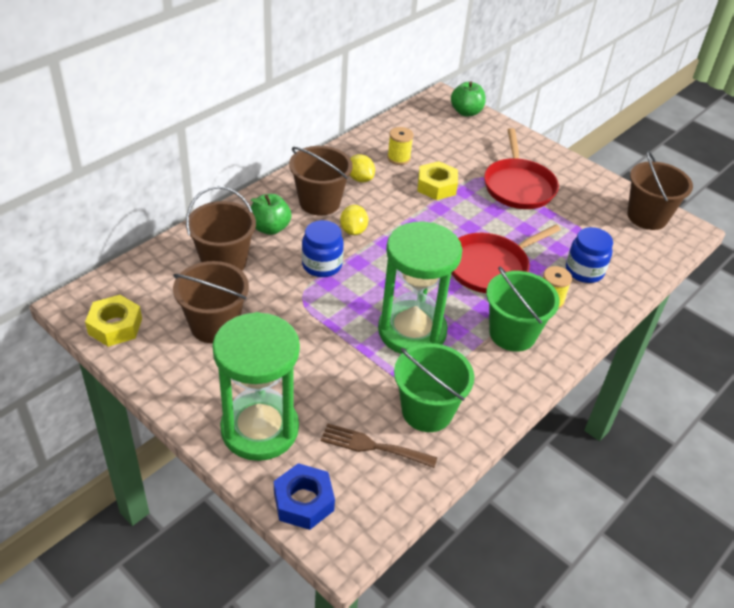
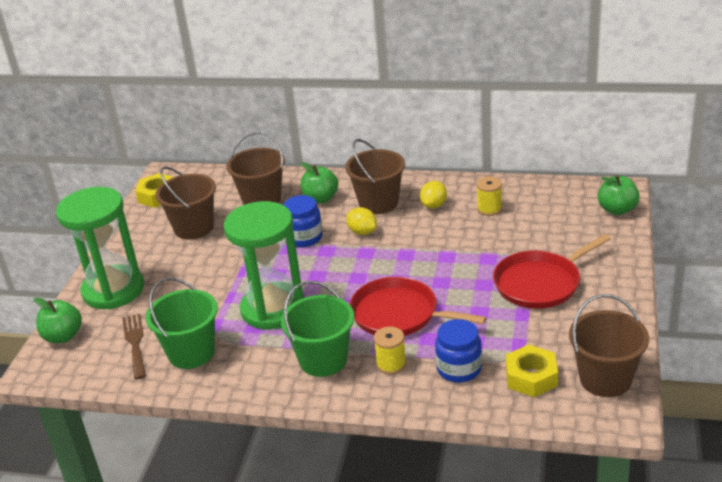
camera: 65 degrees right, 10 degrees down
blue nut [274,463,335,530] -> green apple [33,297,82,343]
yellow lemon [340,205,368,235] -> yellow lemon turned 75 degrees clockwise [346,207,377,235]
yellow nut [417,161,458,200] -> yellow nut moved to [506,345,558,397]

